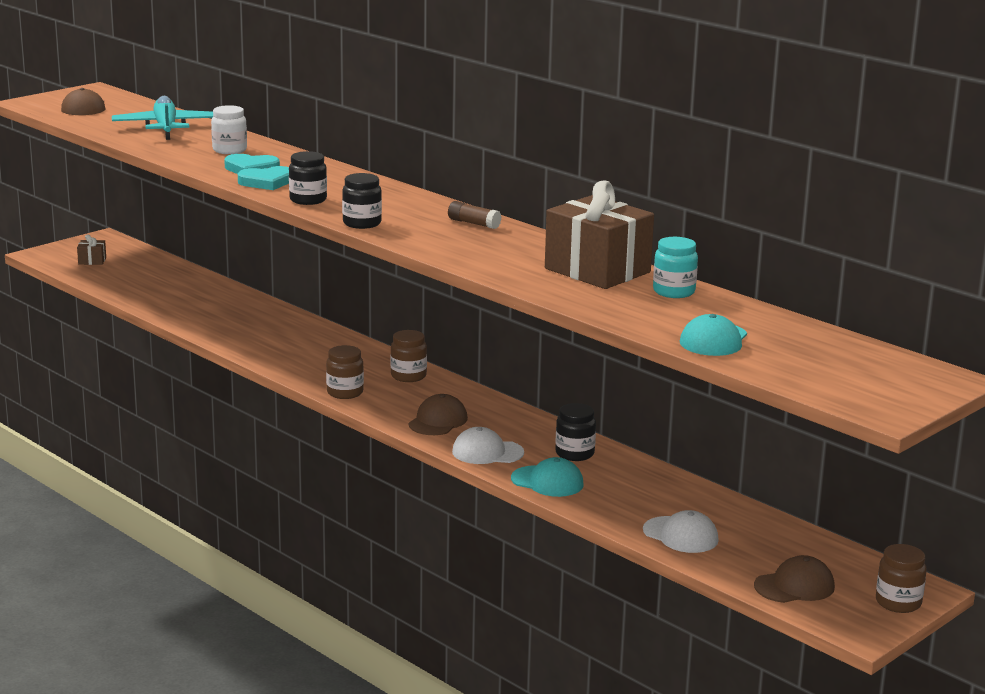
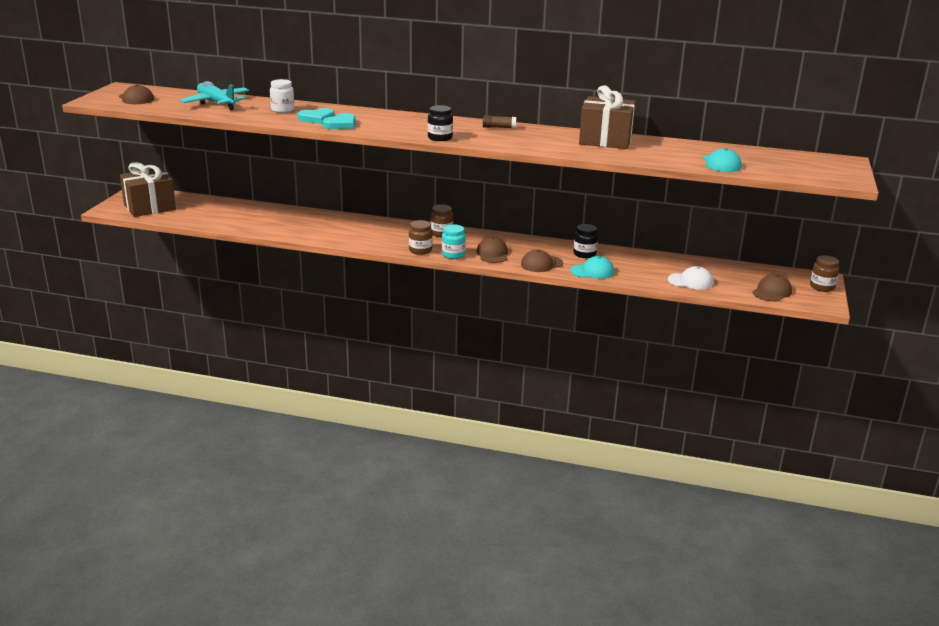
camera: 30 degrees left, 5 degrees up
brown gift [77,235,106,265] -> brown gift [120,162,176,217], size x2.49
black jar [289,151,327,205] -> none
white cap [452,427,524,464] -> brown cap [521,250,563,272]
turquoise jar [653,237,698,298] -> turquoise jar moved to [442,224,466,259]

